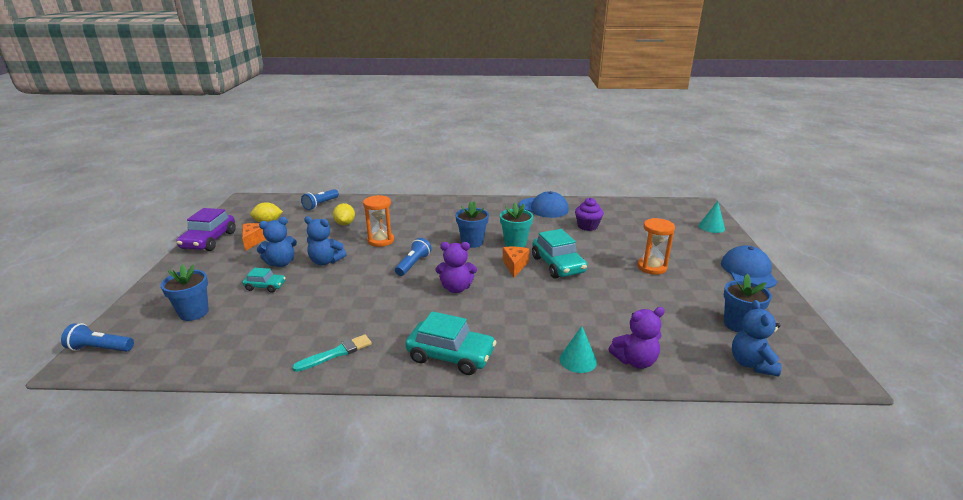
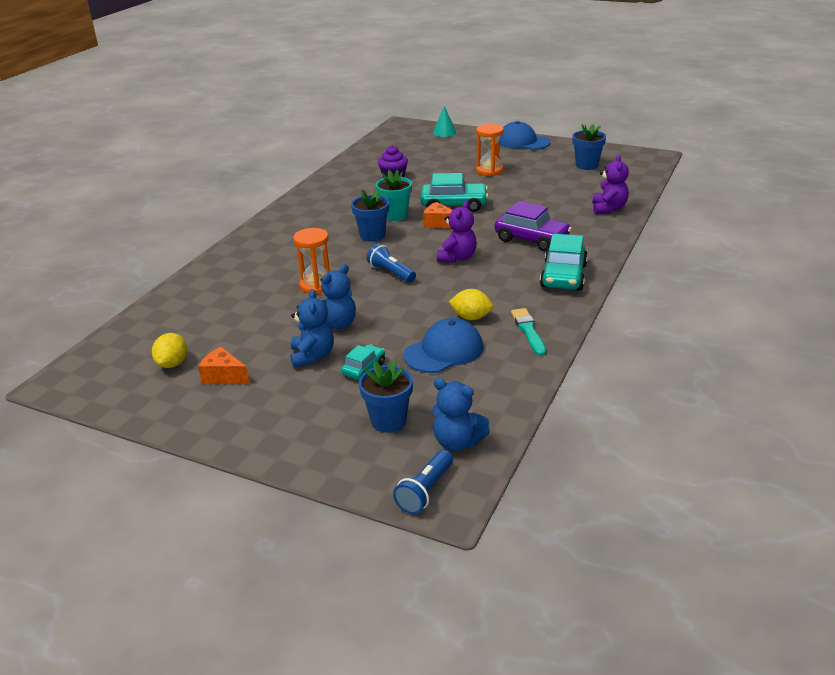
camera: 65 degrees left, 5 degrees up
purple car [176,208,236,251] -> purple car moved to [495,201,572,252]
blue flashlight [301,189,339,210] -> none
yellow lemon [333,203,355,225] -> yellow lemon moved to [449,289,493,320]
turquoise car [405,311,496,375] -> turquoise car turned 150 degrees clockwise [540,234,588,291]
blue cap [518,191,569,218] -> blue cap moved to [404,318,483,373]
turquoise cone [560,326,597,373] -> none
blue teddy bear [732,300,781,377] -> blue teddy bear moved to [432,378,490,451]

